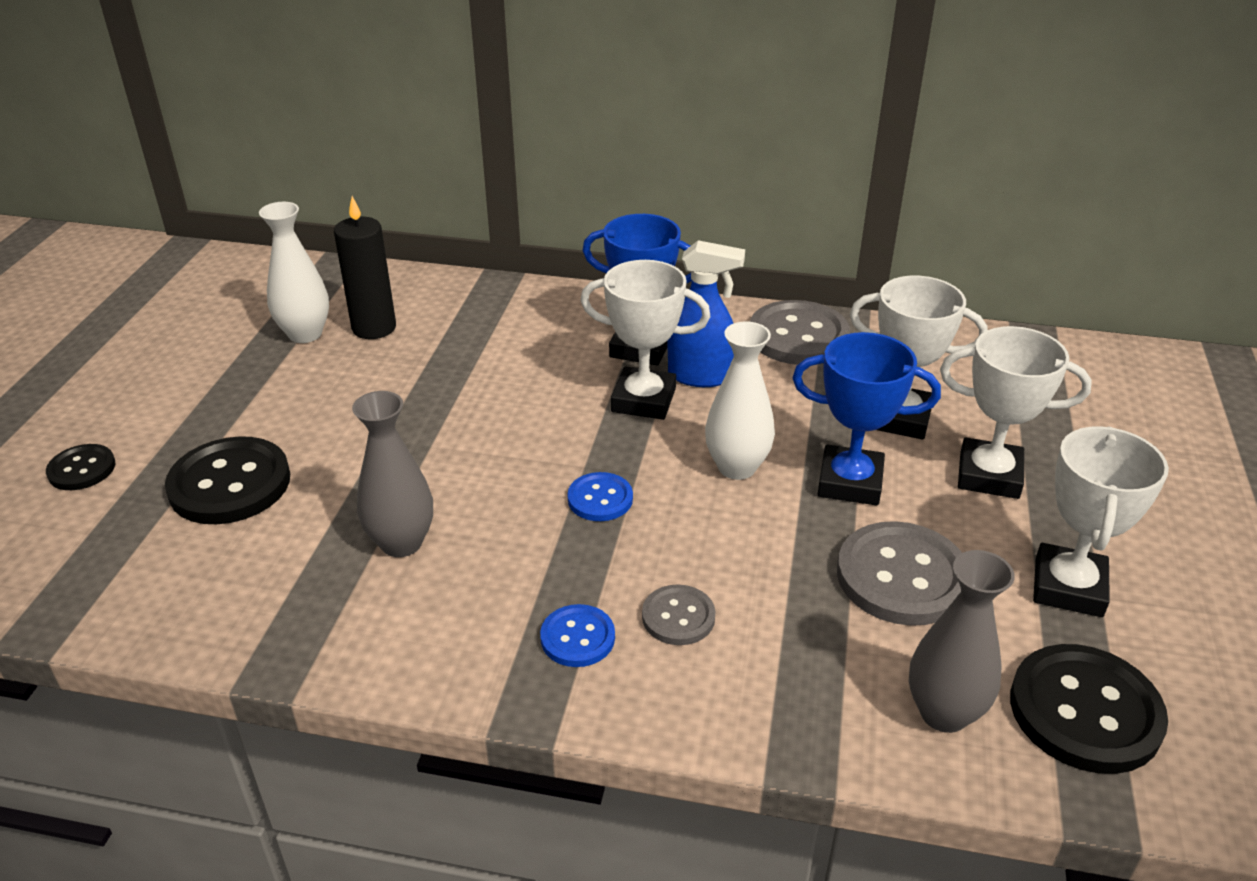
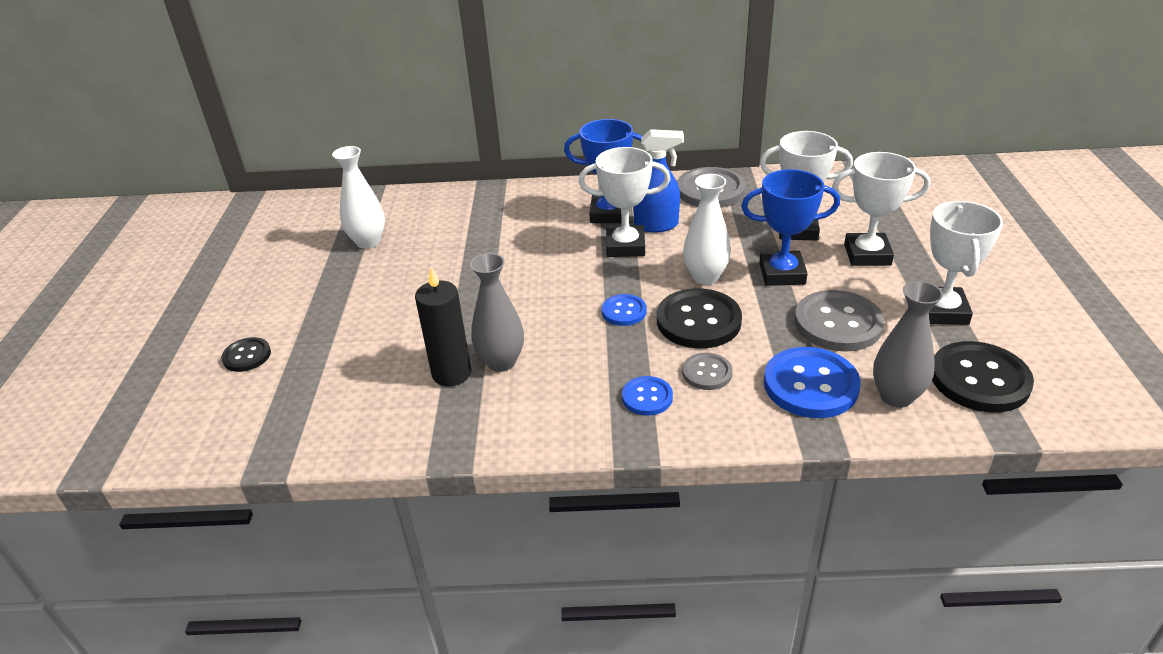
camera: 10 degrees left, 0 degrees up
black button [165,436,290,524] -> black button moved to [657,288,742,348]
black candle [334,196,396,339] -> black candle moved to [415,267,471,387]
none -> blue button [764,347,861,418]

